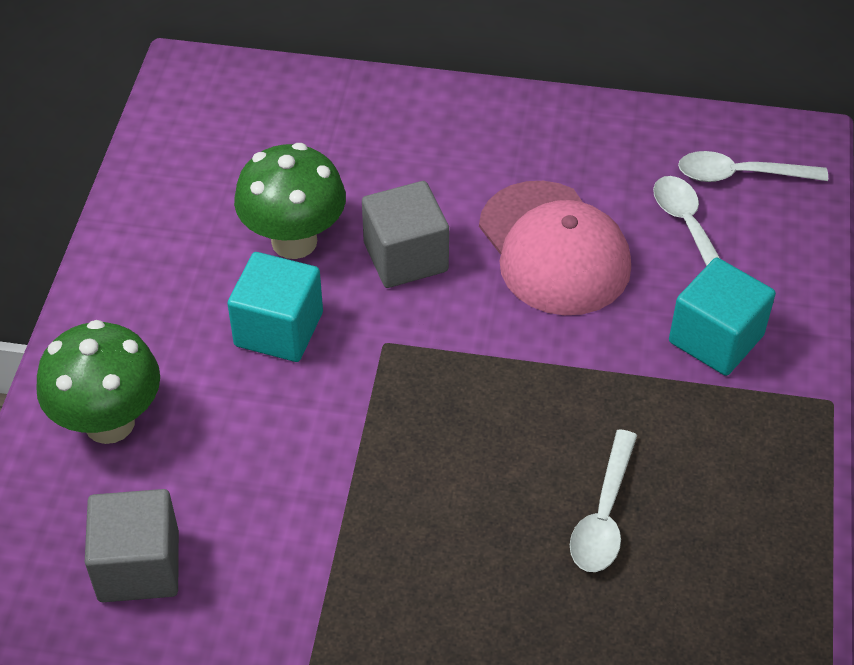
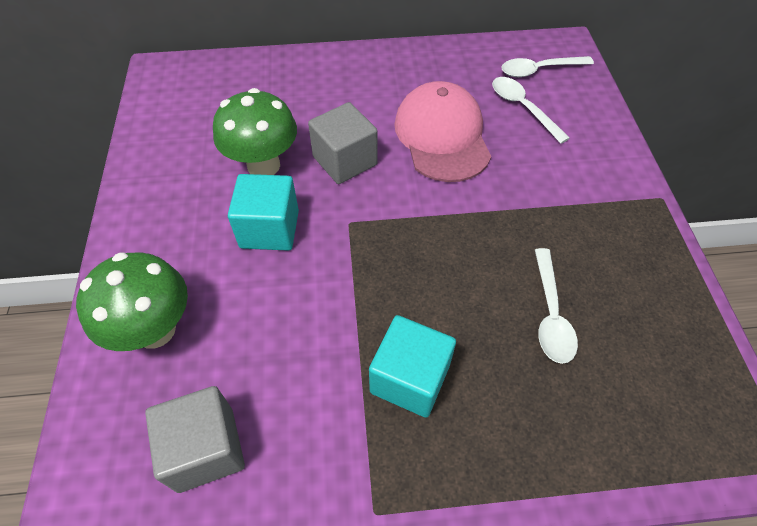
camera: 15 degrees left, 5 degrees up
pink cap [479,181,631,315] -> pink cap turned 150 degrees counterclockwise [394,81,491,182]
turquoise cube [669,258,776,376] -> turquoise cube moved to [369,315,456,417]

